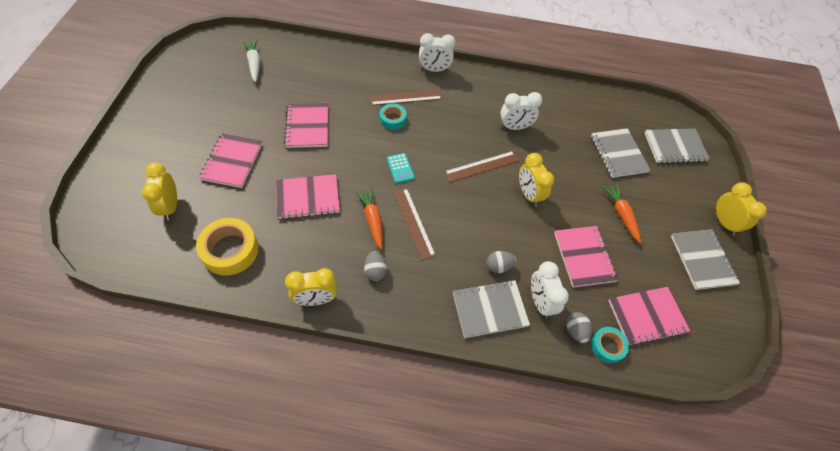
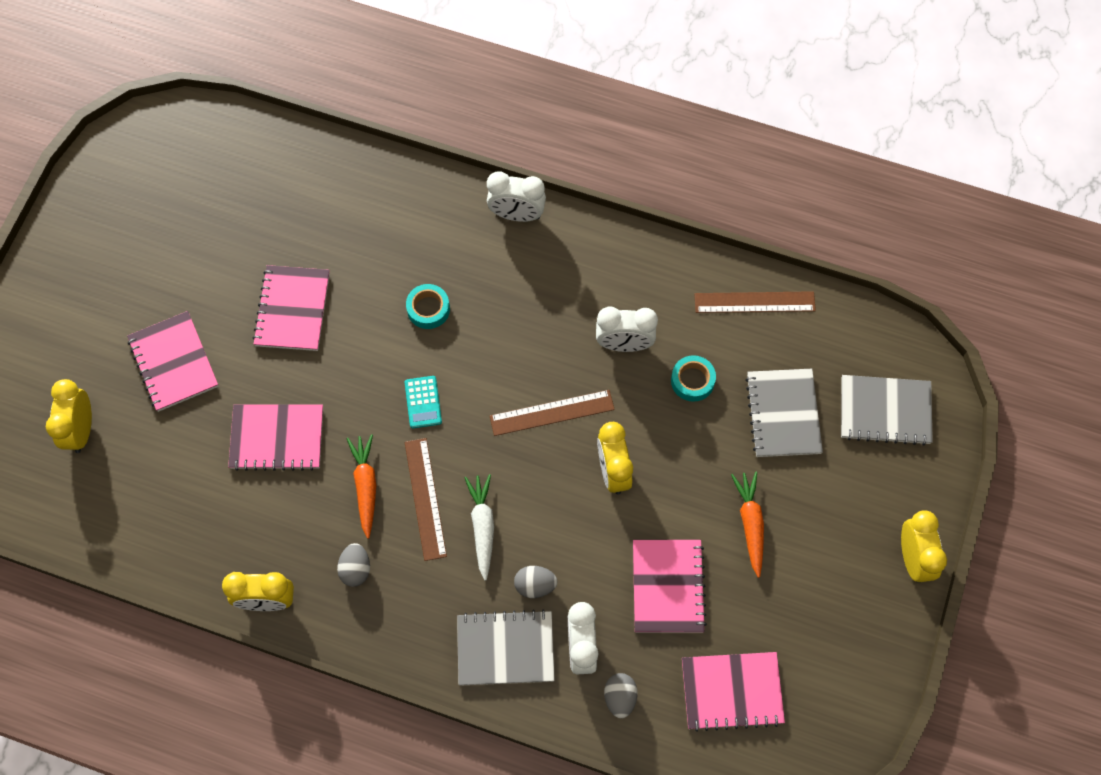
camera: 15 degrees right, 10 degrees up
yellow tape [196,218,258,276] -> none
pink notebook [199,133,263,188] -> pink notebook turned 45 degrees counterclockwise [127,311,219,412]
white carrot [243,40,260,82] -> white carrot moved to [464,474,494,581]
brown ruler [369,90,442,106] -> brown ruler moved to [695,291,816,313]
turquoise tape [591,327,629,364] -> turquoise tape moved to [671,355,716,402]
grey notebook [671,229,740,290] -> none

